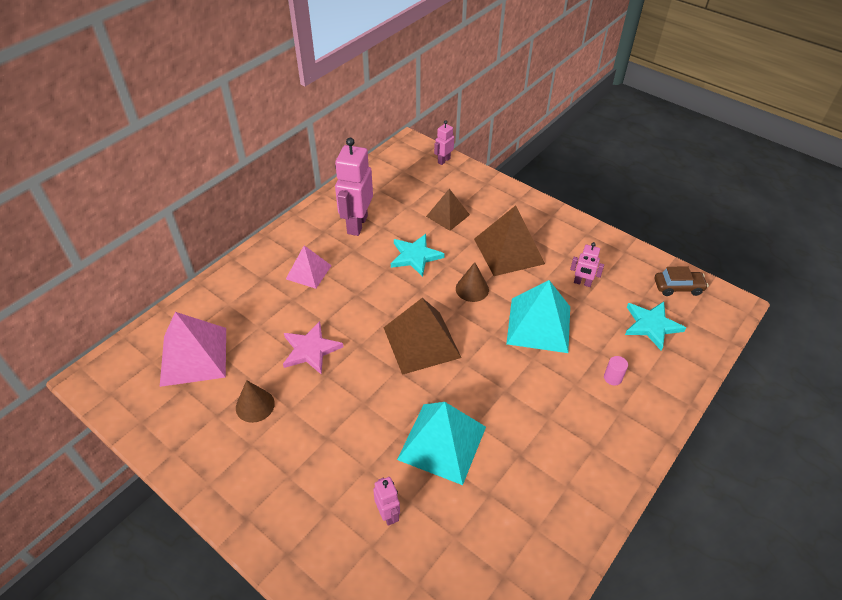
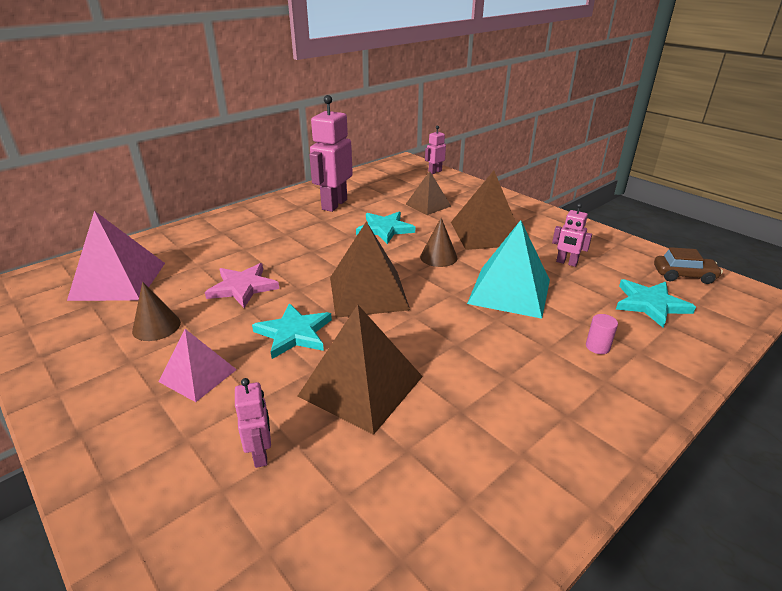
camera: 10 degrees right, 15 degrees down
pink pyramid [286,245,332,289] -> pink pyramid moved to [158,329,237,402]
turquoise pyramid [397,402,486,485] -> brown pyramid [297,305,423,435]
none -> turquoise star [252,303,332,359]

